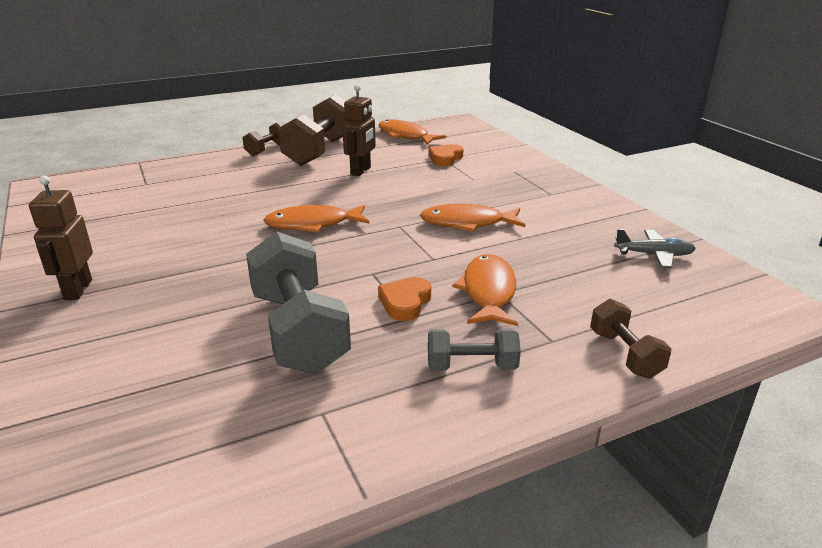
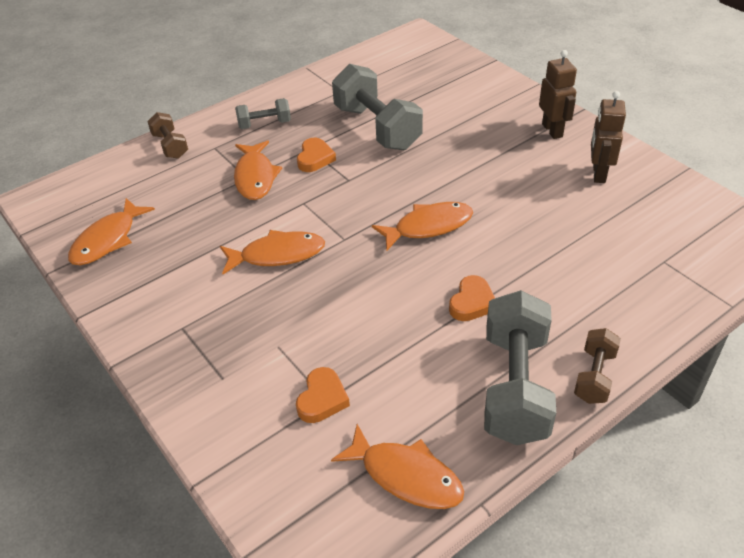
camera: 170 degrees right, 15 degrees up
brown dumbbell [278,94,347,166] -> grey dumbbell [484,290,556,445]
brown robot [342,85,376,176] -> brown robot moved to [591,91,626,183]
grey plane [614,229,696,268] -> orange fish [68,198,155,265]
none -> orange heart [449,275,495,321]

